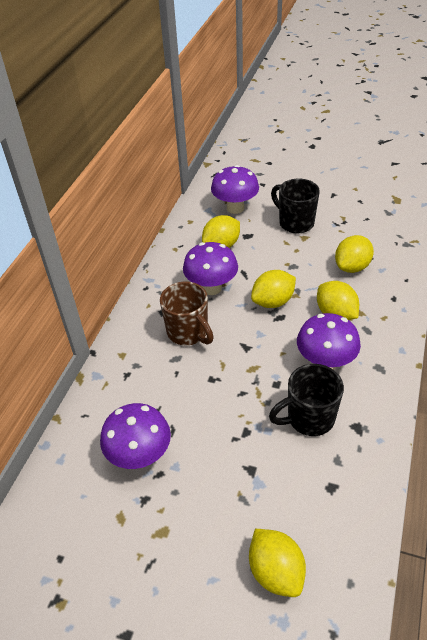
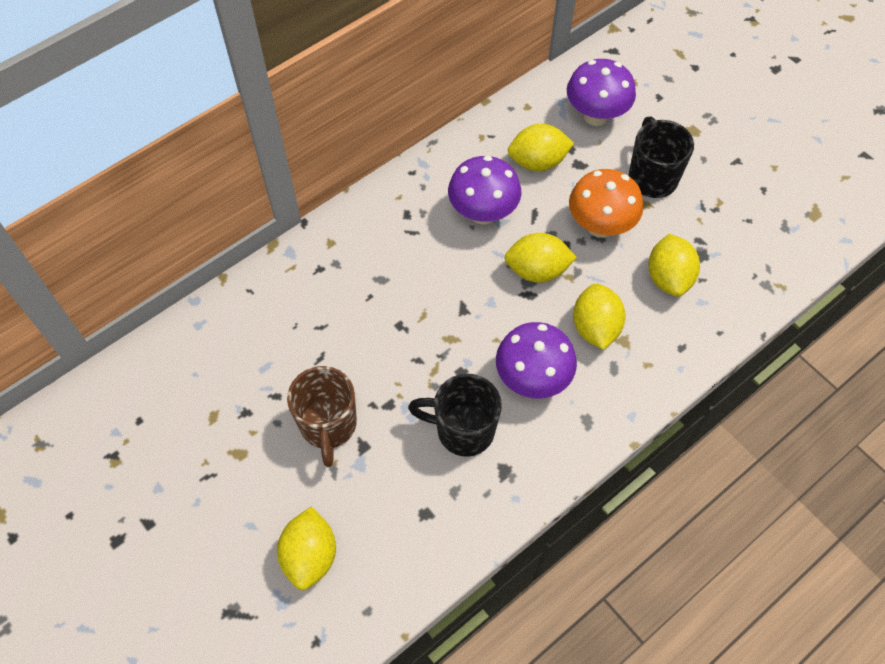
camera: 30 degrees right, 15 degrees up
purple mushroom [100,403,171,469] -> none
brown mug [160,282,214,345] -> brown mug moved to [287,366,357,467]
yellow lemon [335,235,374,273] -> yellow lemon turned 75 degrees counterclockwise [648,234,700,297]
none -> orange mushroom [569,169,643,238]

